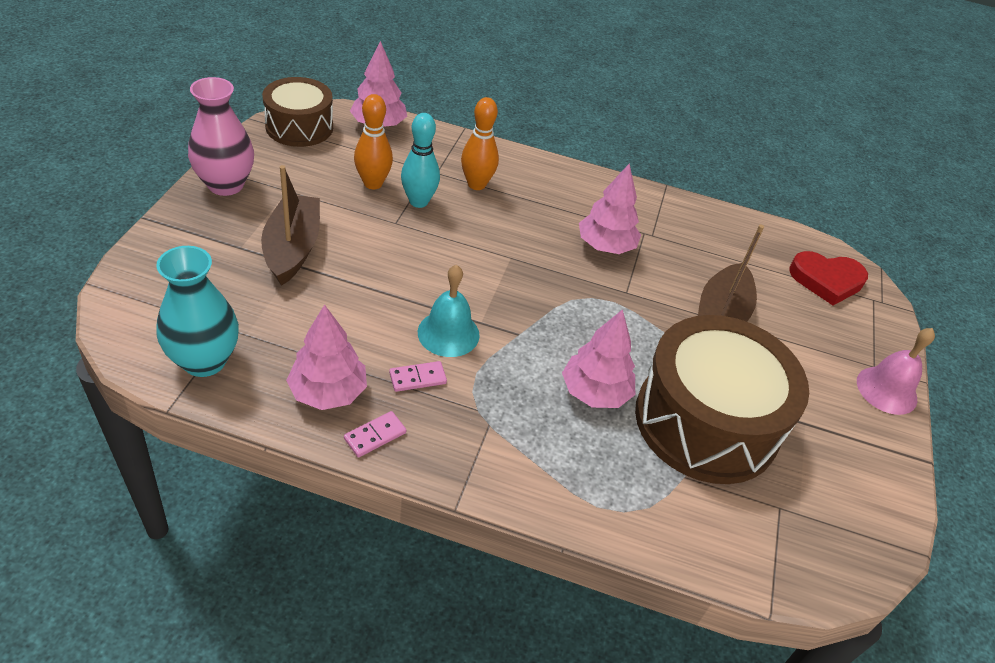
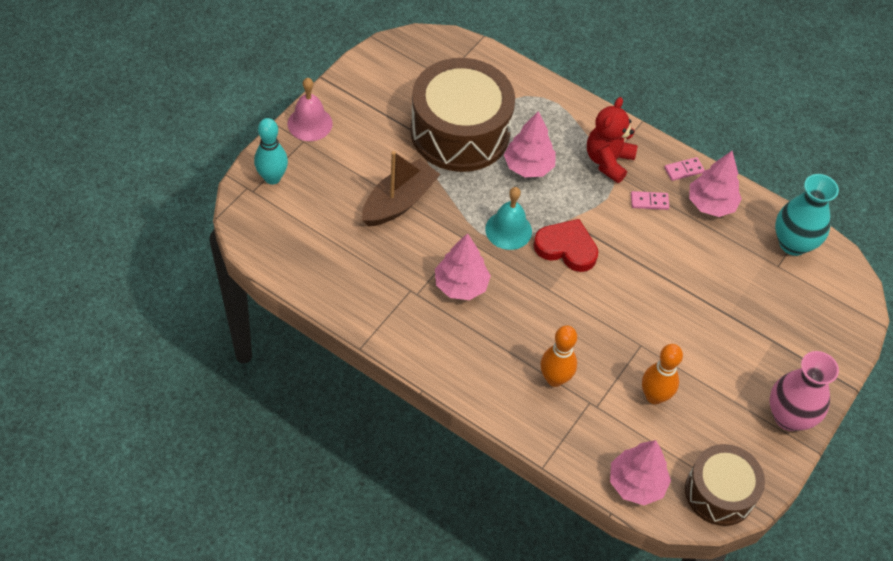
camera: 160 degrees left, 10 degrees up
brown boat [261,165,320,286] -> none
turquoise bowling pin [401,113,440,208] -> turquoise bowling pin moved to [254,118,288,185]
turquoise bell [418,265,480,357] -> turquoise bell moved to [485,187,532,250]
red heart [789,251,868,305] -> red heart moved to [533,219,598,272]
none -> red teddy bear [587,97,638,183]

